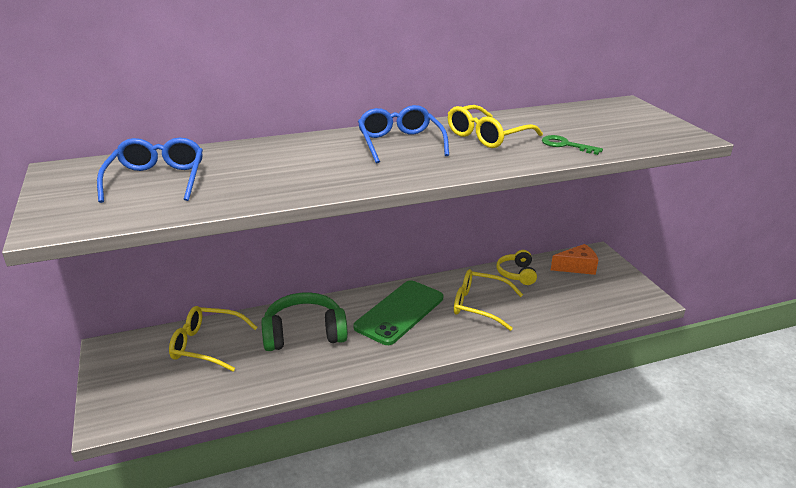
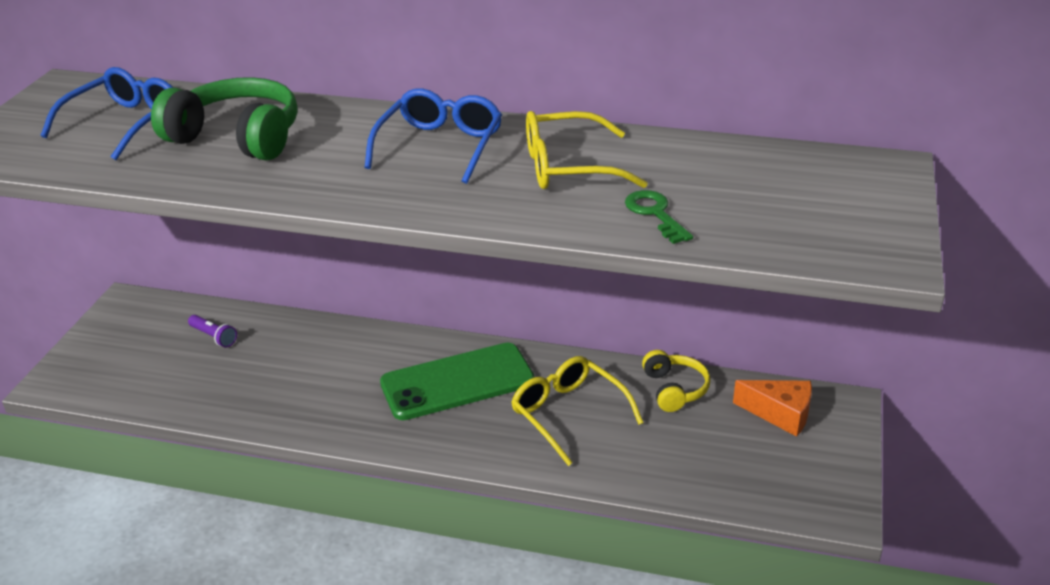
camera: 35 degrees right, 5 degrees up
yellow glasses [169,306,258,372] -> purple flashlight [188,315,237,347]
green headphones [261,292,348,351] -> green headphones moved to [151,77,298,160]
yellow headphones [497,250,537,285] -> yellow headphones turned 135 degrees clockwise [642,350,710,412]

